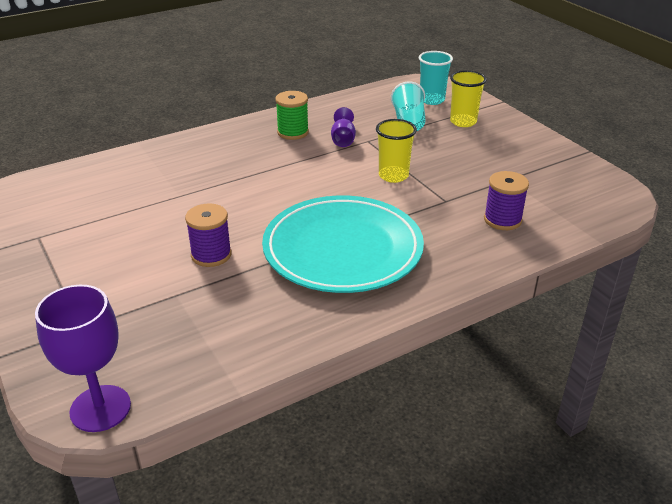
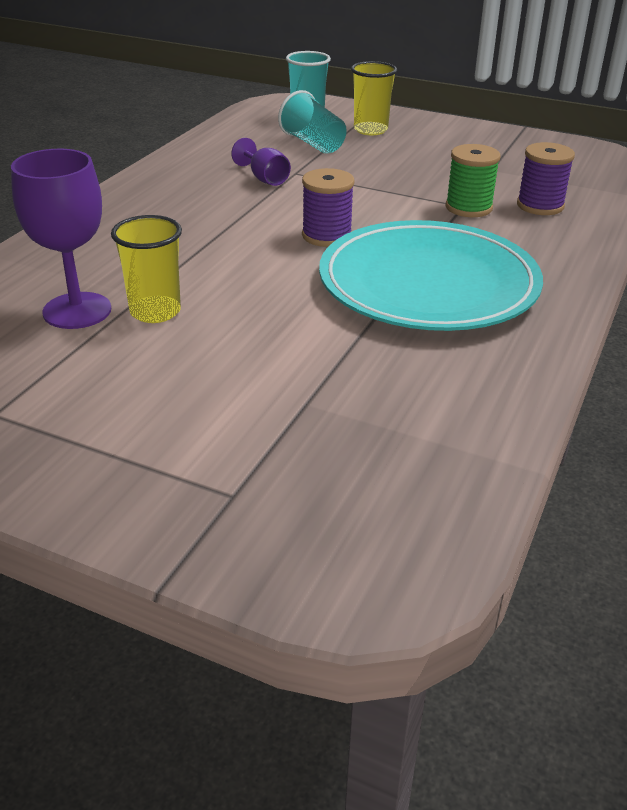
camera: 35 degrees left, 0 degrees up
purple goblet [35,285,131,432] -> purple goblet moved to [11,149,111,329]
purple spool [185,203,232,267] -> purple spool moved to [302,168,355,247]
green spool [275,91,309,140] -> green spool moved to [445,144,501,217]
yellow cup [376,119,417,183] -> yellow cup moved to [111,215,182,323]

